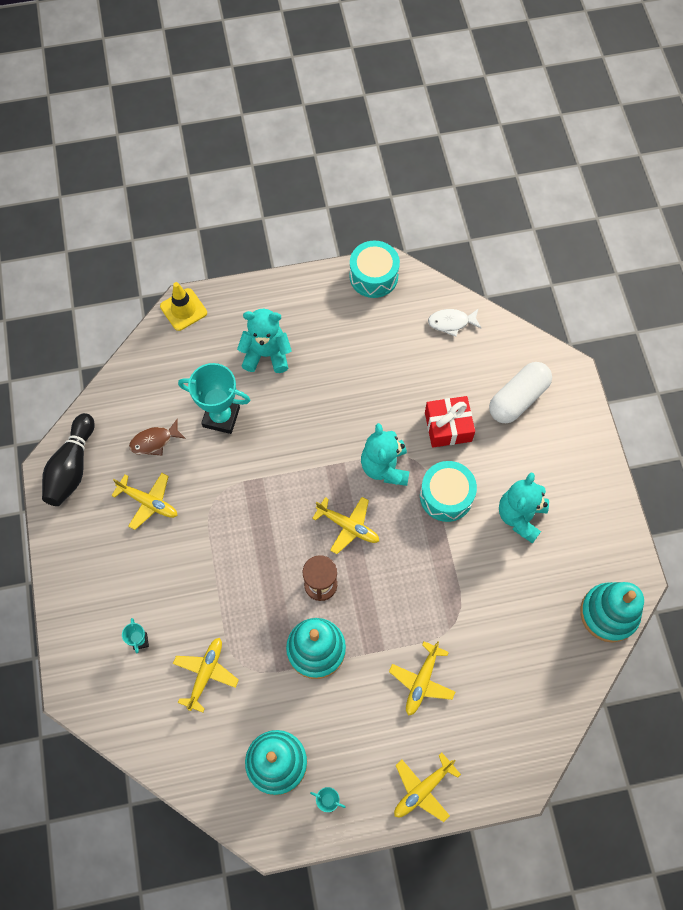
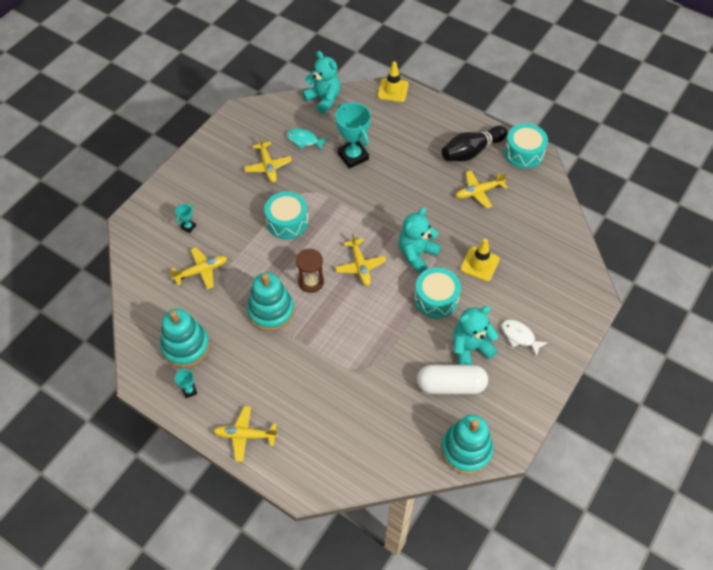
camera: 45 degrees right, 10 degrees down
black bowling pin [42,413,95,506] -> black bowling pin moved to [442,126,507,161]
brown fish [129,419,186,455] -> turquoise fish [287,128,328,151]
turquoise teddy bear [237,309,292,373] -> turquoise teddy bear moved to [302,51,340,114]
yellow plane [389,641,455,716] -> yellow plane moved to [456,171,508,208]
red gift [425,396,475,448] -> yellow traffic cone [460,239,500,281]
white fish [428,309,481,337] -> white fish moved to [501,319,548,357]
white capsule [489,362,552,423] -> white capsule moved to [417,365,488,394]
none -> turquoise drum [265,192,308,239]

